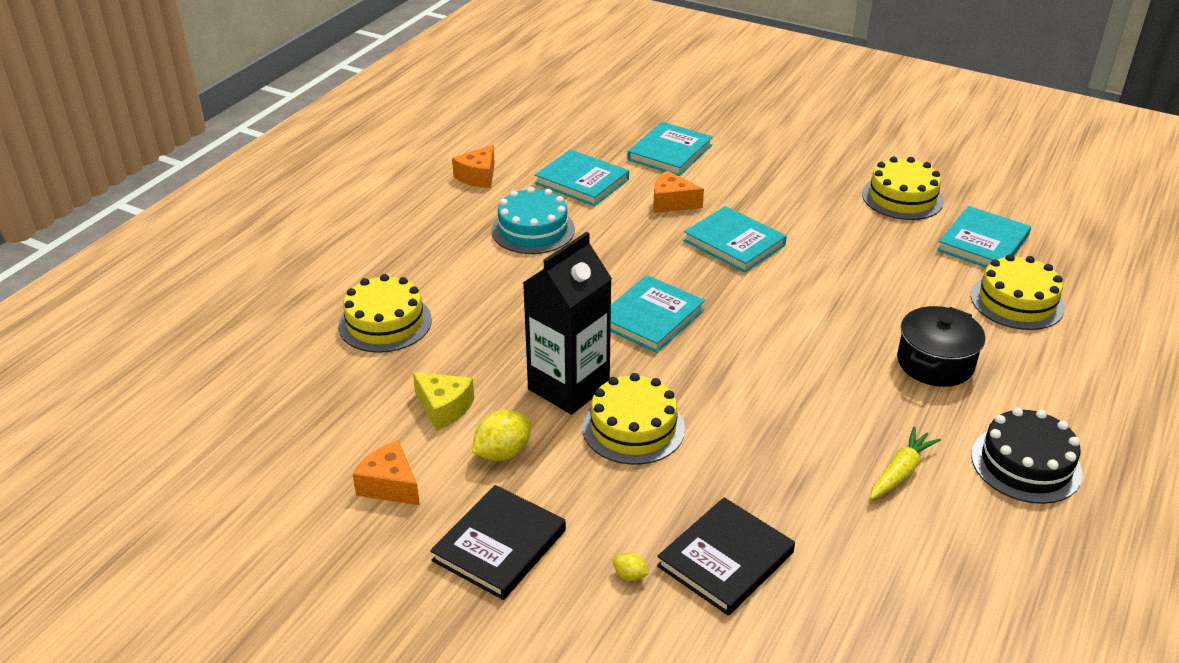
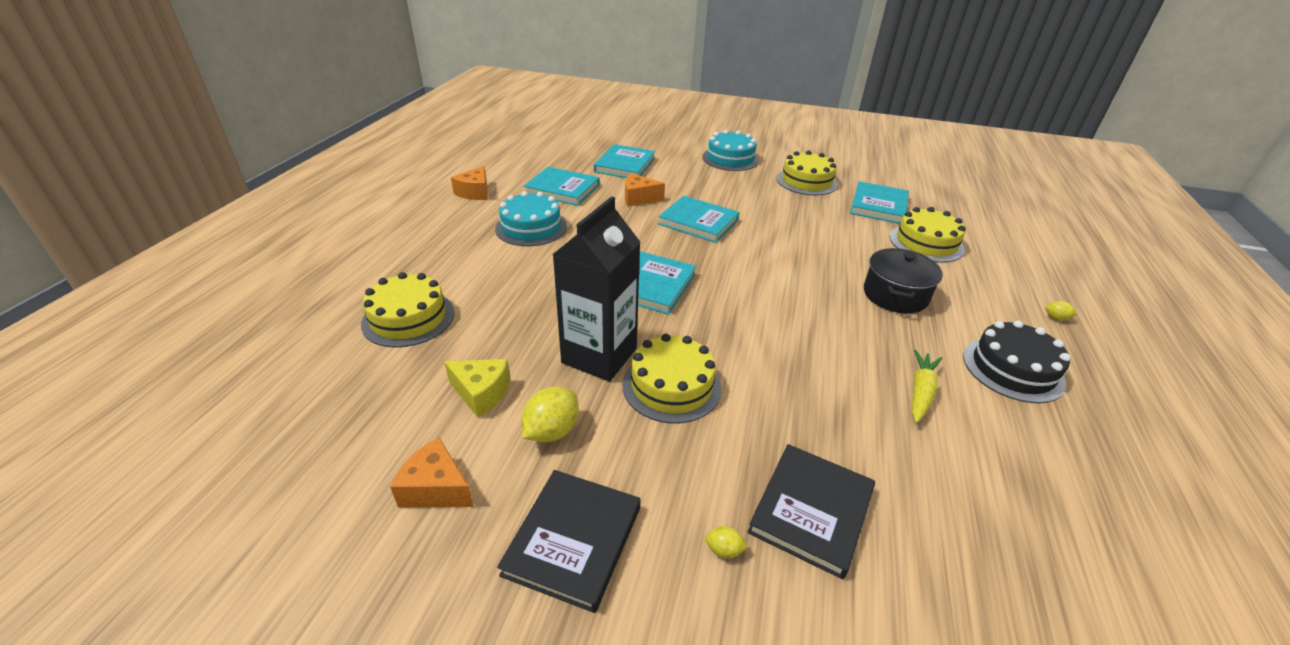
camera: 15 degrees left, 0 degrees up
none -> turquoise cake [702,130,759,171]
none -> yellow lemon [1045,301,1077,321]

